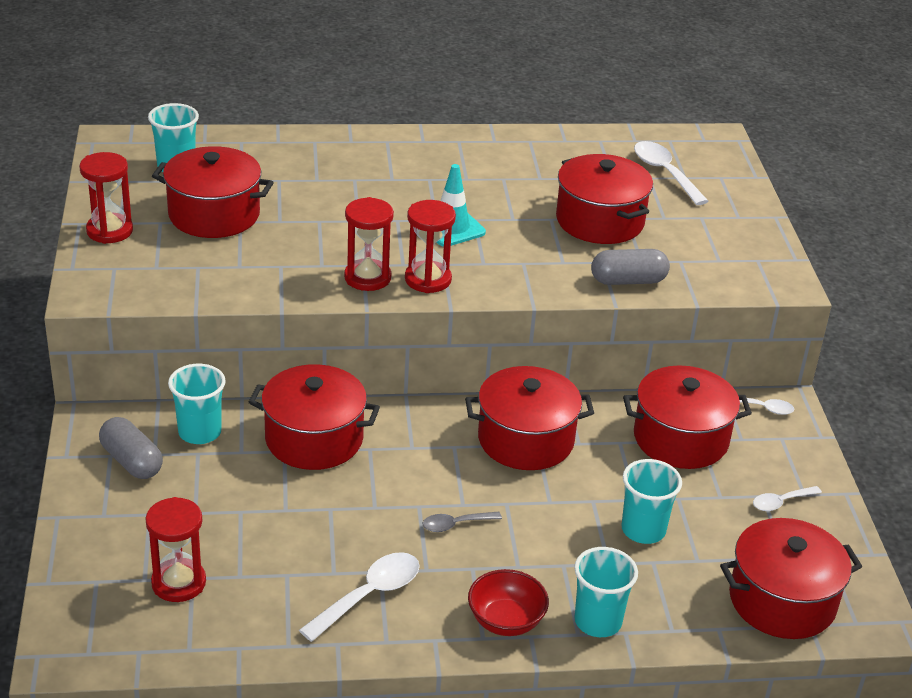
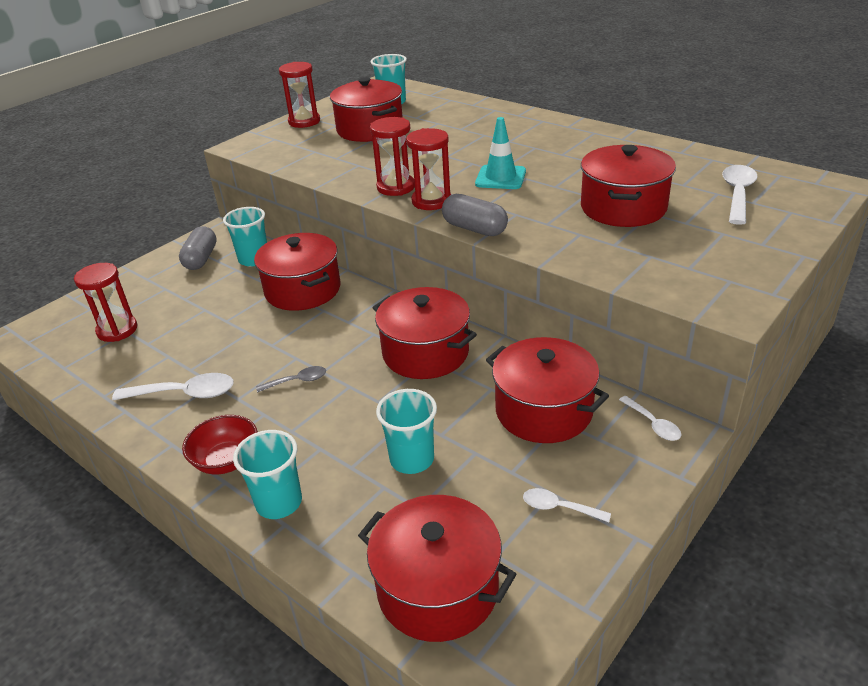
camera: 50 degrees right, 0 degrees up
grey spoon [423,512,502,532] -> grey spoon turned 135 degrees clockwise [256,366,326,393]
grey capsule [591,249,670,285] -> grey capsule moved to [442,194,508,236]

